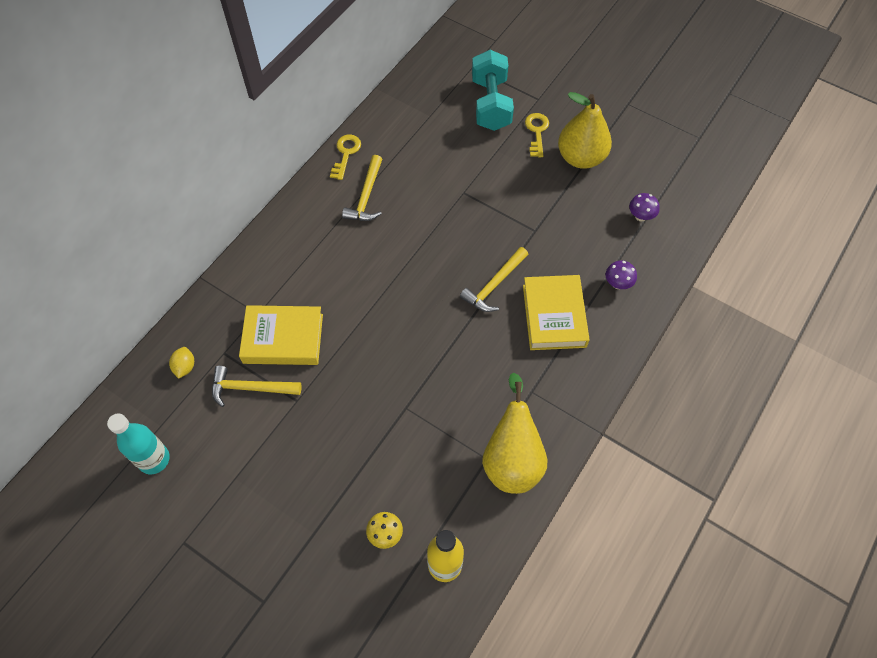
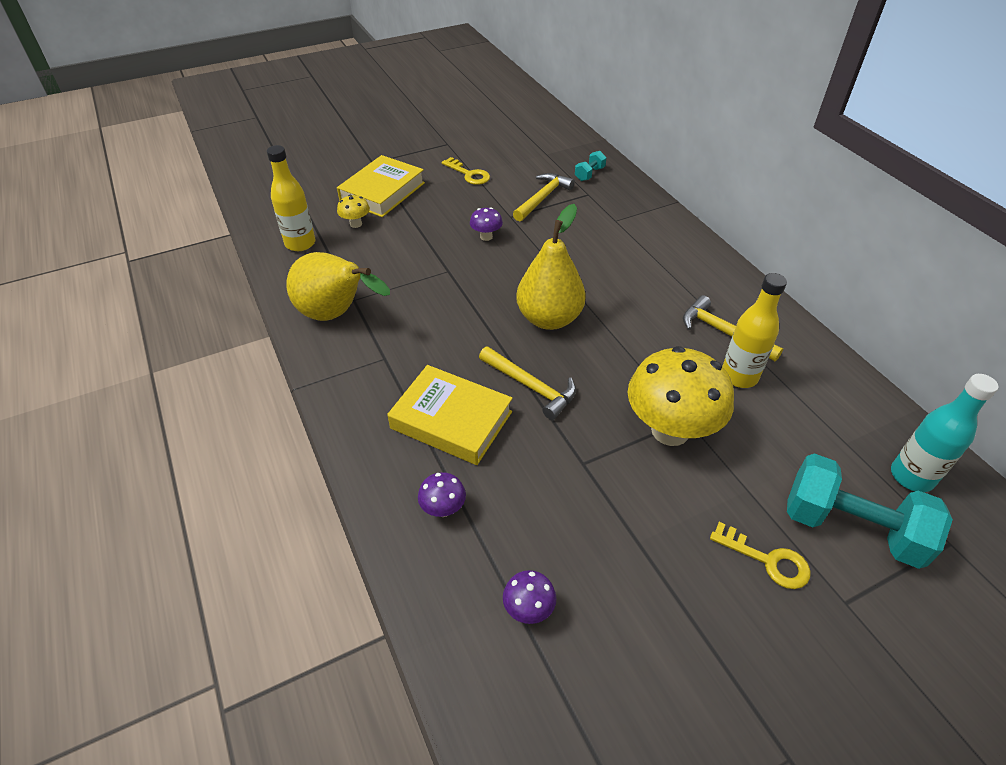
camera: 120 degrees right, 15 degrees down
turquoise bottle [107,414,170,474] -> turquoise bottle moved to [891,374,999,492]
yellow lemon [169,347,194,379] -> turquoise dumbbell [575,151,607,181]
yellow book [239,305,323,365] -> yellow book moved to [337,155,425,217]
yellow key [330,135,361,180] -> yellow key moved to [442,157,490,185]
yellow hammer [460,247,528,312] -> yellow hammer turned 150 degrees clockwise [479,346,576,420]
yellow pear [558,92,612,169] -> yellow pear moved to [516,204,586,330]
none -> purple mushroom [470,207,503,241]
none -> yellow mushroom [628,346,734,446]
none -> yellow bottle [722,273,787,388]

